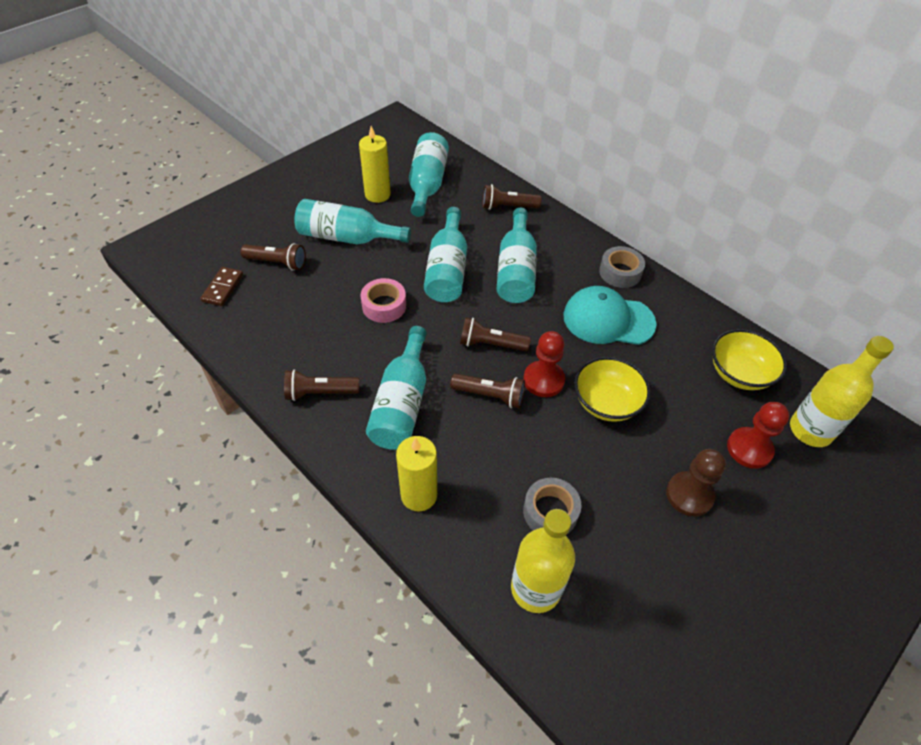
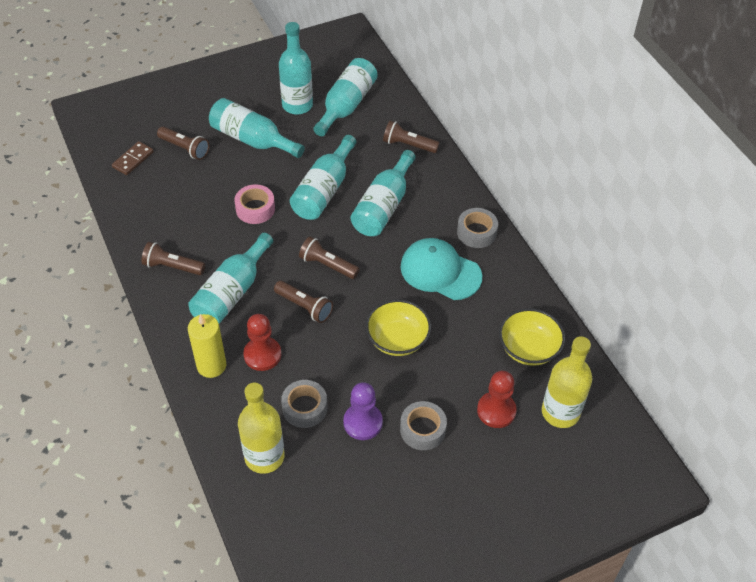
camera: 20 degrees right, 0 degrees up
yellow candle [359,126,391,203] -> turquoise bottle [279,22,313,115]
red pawn [523,331,565,397] -> red pawn moved to [243,314,281,371]
brown pawn [666,449,726,517] -> grey tape [400,401,447,450]
none -> purple pawn [343,382,383,440]

